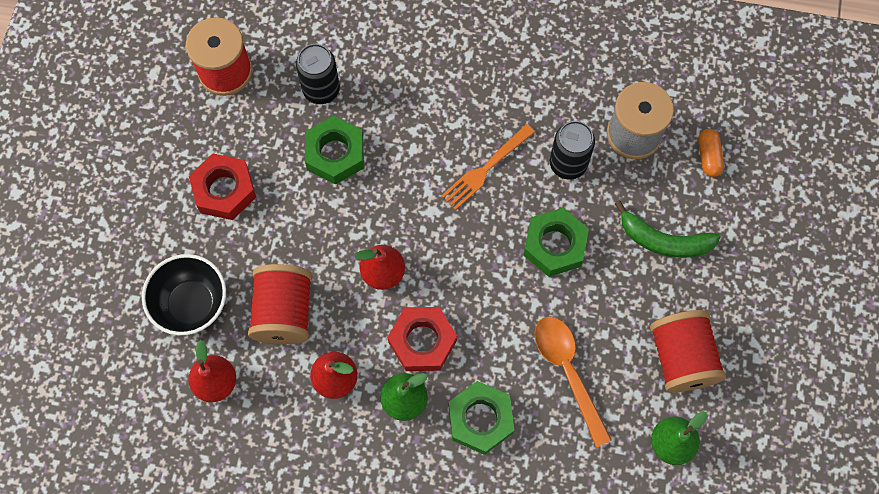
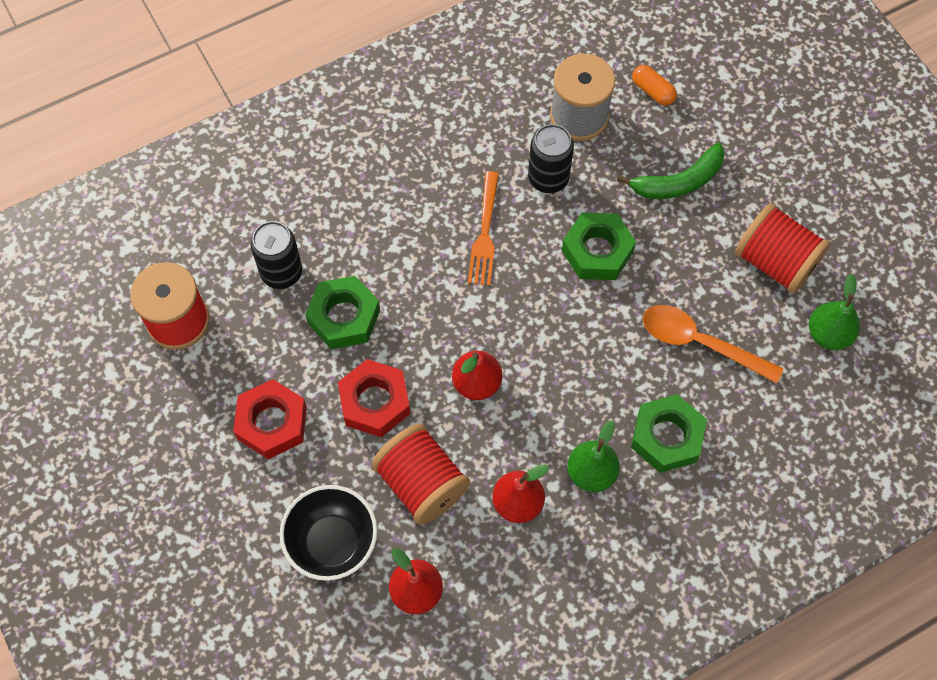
camera: 40 degrees left, 5 degrees down
red nut [387,307,457,371] -> red nut moved to [338,359,410,437]

